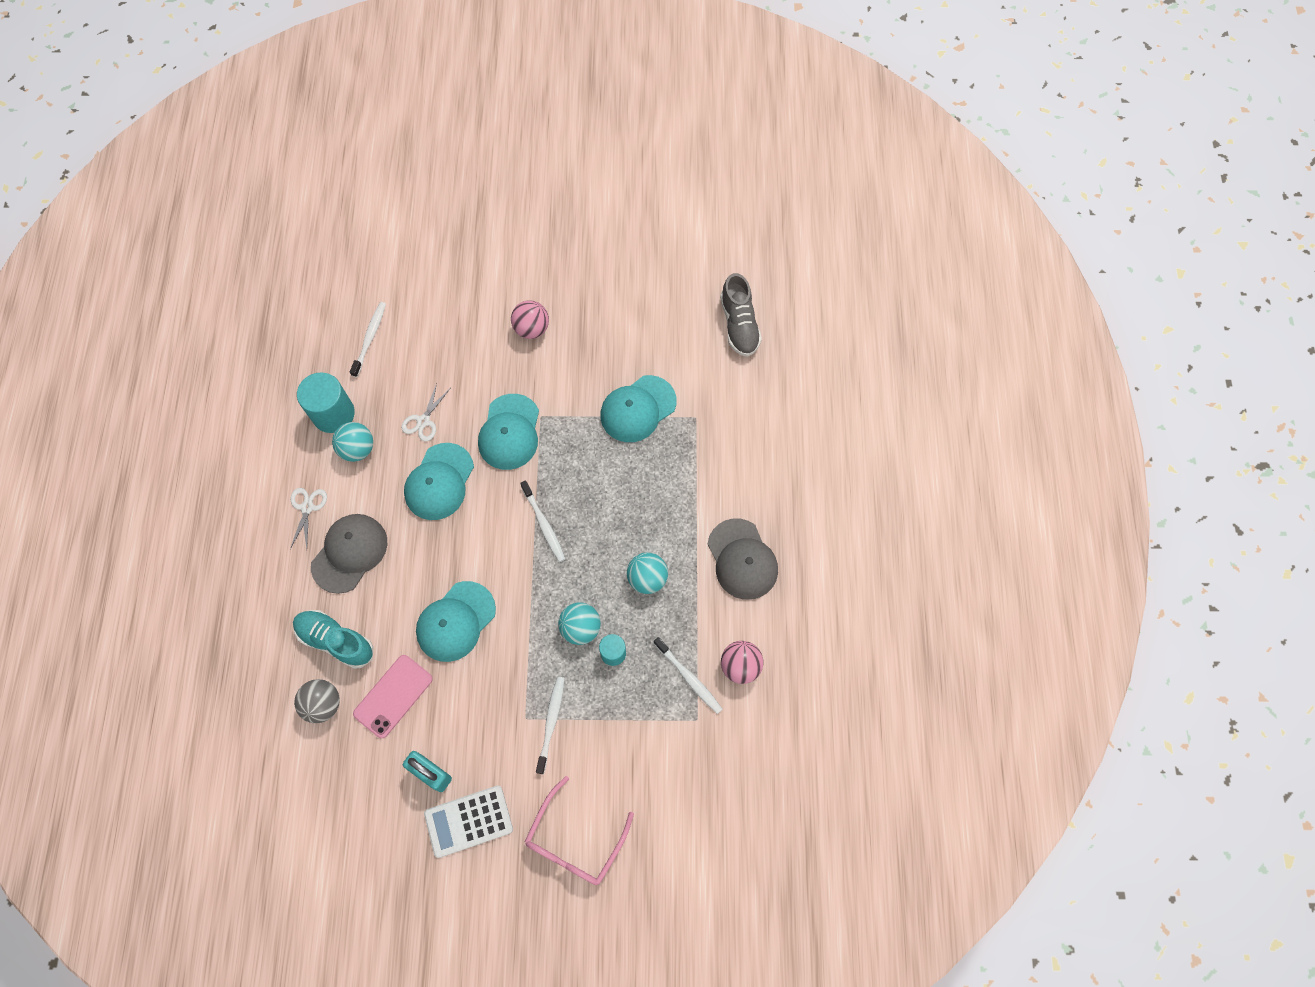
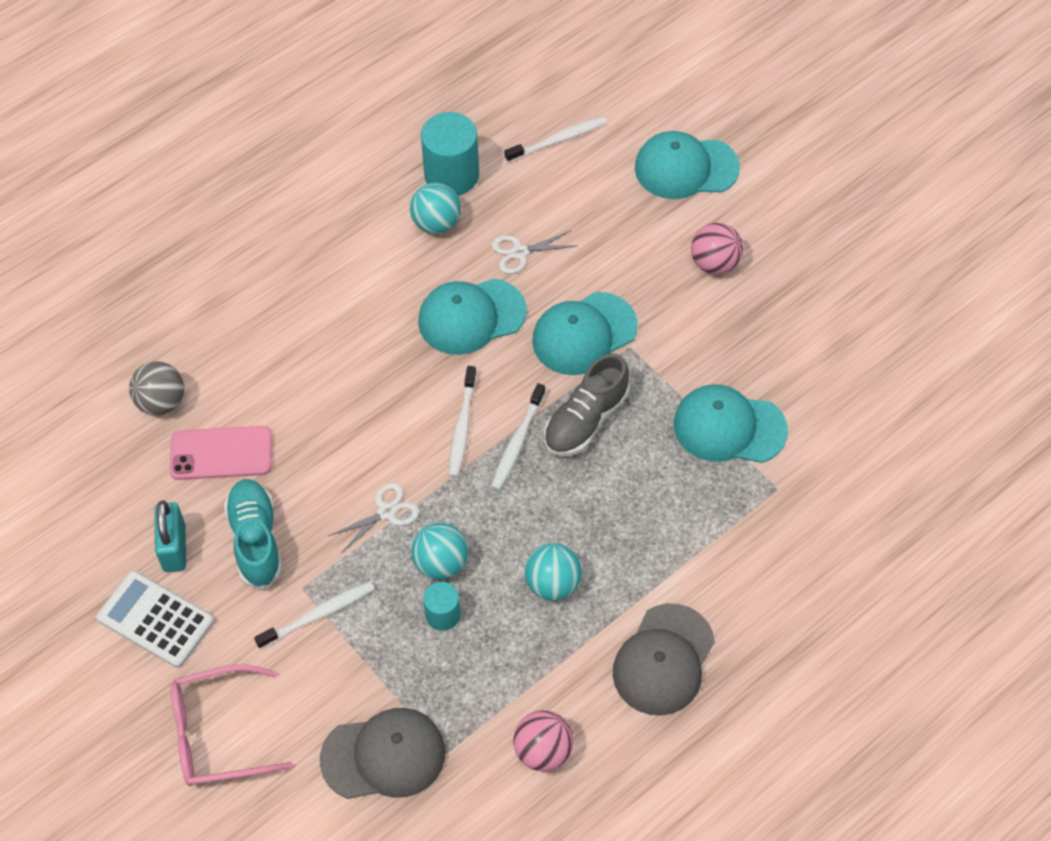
camera: 50 degrees right, 10 degrees down
white scissors [290,488,327,549] -> white scissors moved to [329,483,420,553]
turquoise shoe [293,610,374,669] -> turquoise shoe moved to [224,479,282,589]
grey cap [311,514,387,594] -> grey cap moved to [320,708,445,799]
turquoise cap [416,581,496,662] -> turquoise cap moved to [635,131,740,199]
white toothbrush [654,637,722,714] -> white toothbrush moved to [449,366,476,477]
grey shoe [720,273,762,357] -> grey shoe moved to [544,354,630,456]

